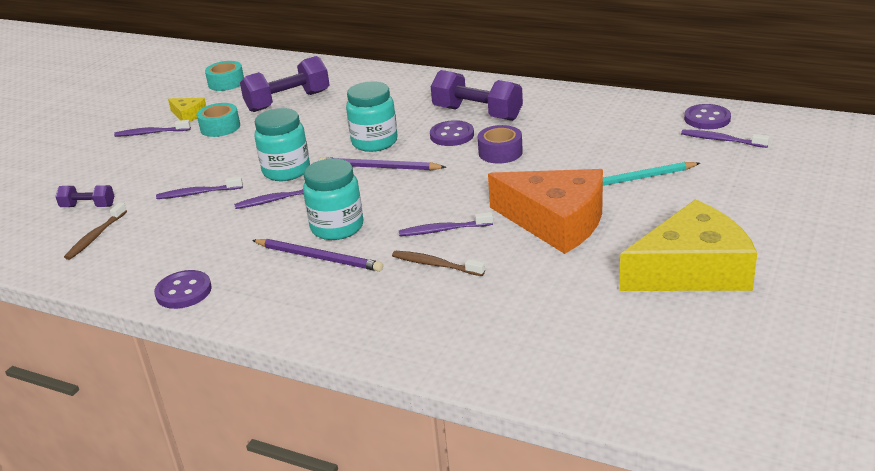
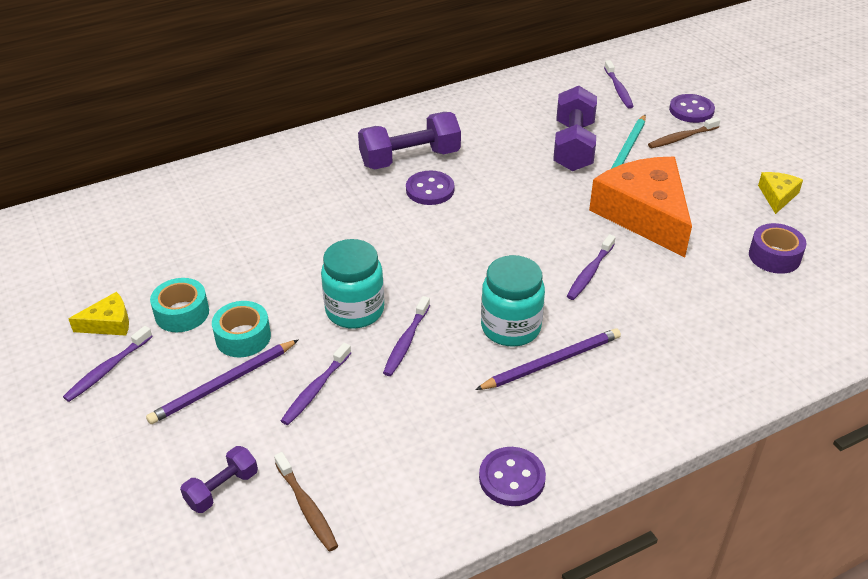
camera: 55 degrees left, 10 degrees up
turquoise tape [205,61,244,91] -> turquoise tape moved to [212,301,271,357]
purple dumbbell [240,56,330,112] -> purple dumbbell moved to [553,86,597,171]
purple pencil [320,157,446,170] -> purple pencil moved to [146,339,299,424]
turquoise jar [346,81,397,152] -> none
brown toothbrush [392,251,485,276] -> brown toothbrush moved to [648,117,721,148]
purple tape [478,125,523,164] -> purple tape moved to [749,223,807,274]
orange cheese [488,169,603,254] -> orange cheese turned 90 degrees counterclockwise [589,157,692,257]
yellow cheese [619,199,757,291] -> yellow cheese [758,172,803,214], size x0.44
purple toothbrush [681,130,770,148] -> purple toothbrush turned 75 degrees counterclockwise [604,60,634,109]
purple button [684,104,731,129] -> purple button moved to [669,94,715,123]

